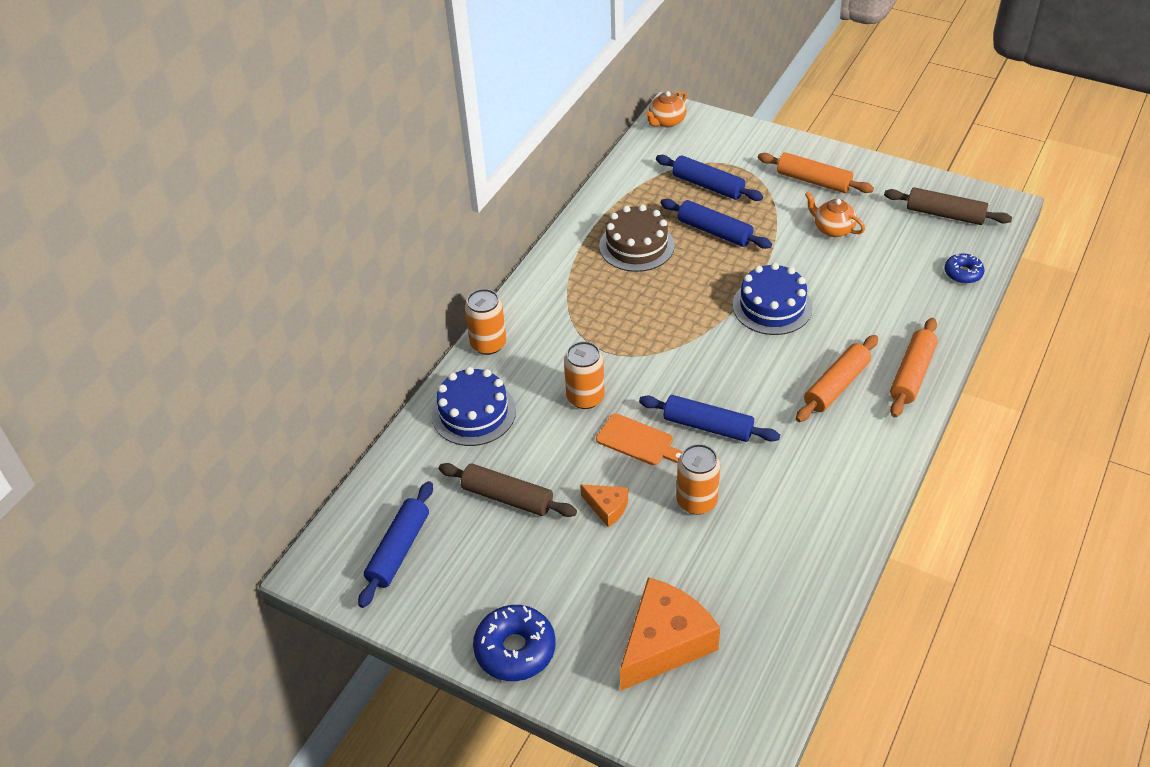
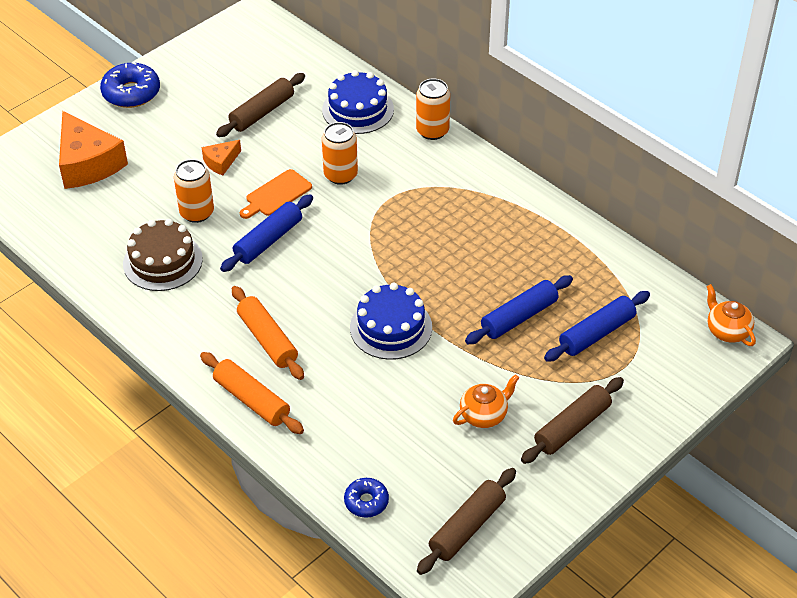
camera: 105 degrees right, 0 degrees up
blue rolling pin [358,481,433,608] -> none
brown cake [599,204,675,272] -> brown cake moved to [123,219,203,291]
orange rolling pin [758,152,874,193] -> brown rolling pin [521,377,624,464]

